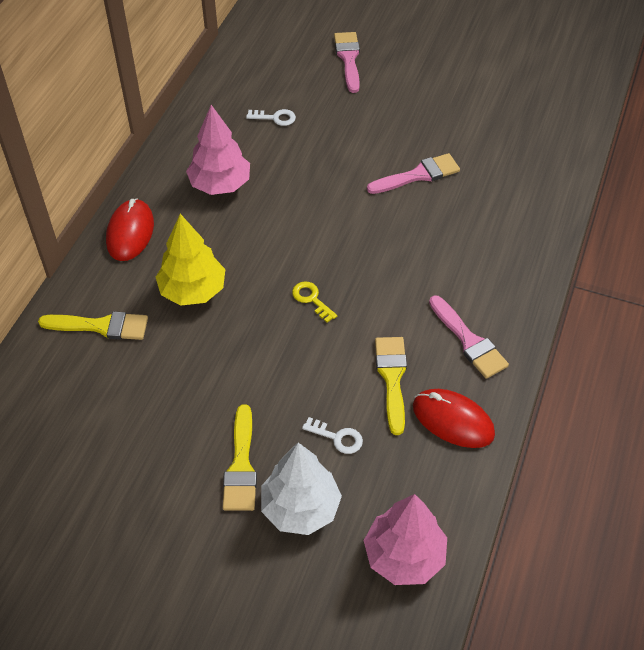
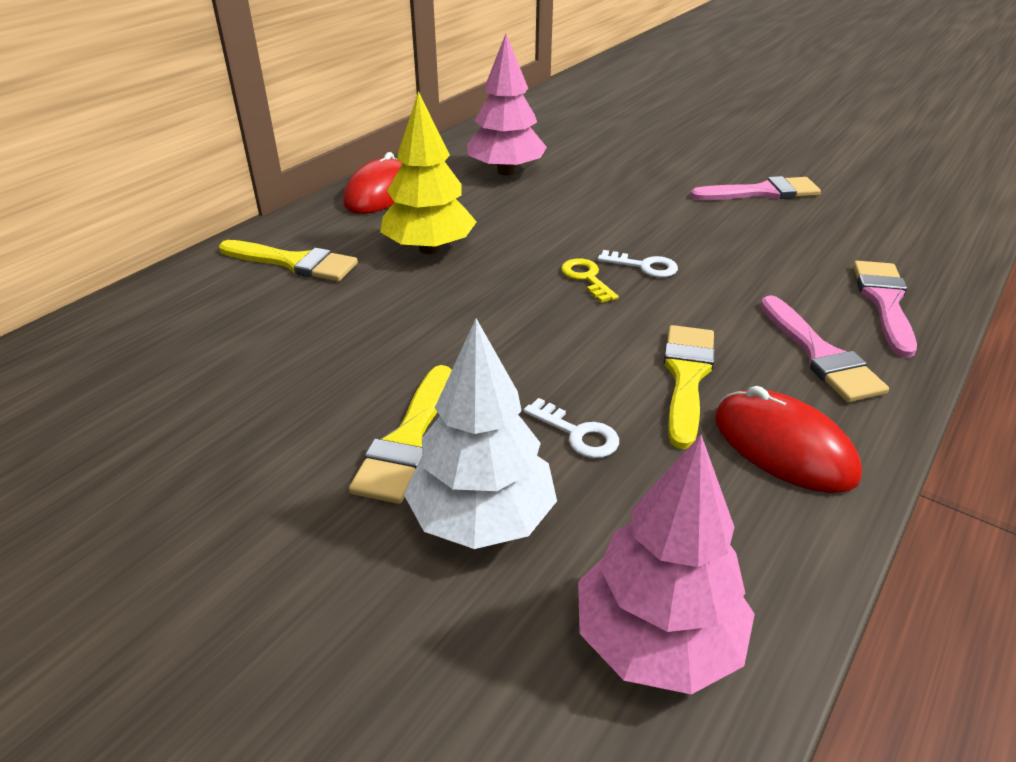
camera: 15 degrees right, 15 degrees down
white key [246,109,296,126] -> white key moved to [598,250,678,277]
pink brush [334,32,360,93] -> pink brush moved to [853,261,917,358]

